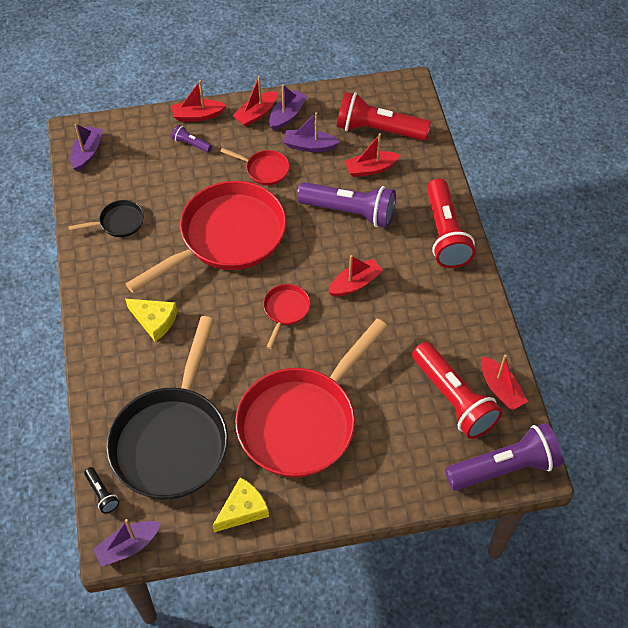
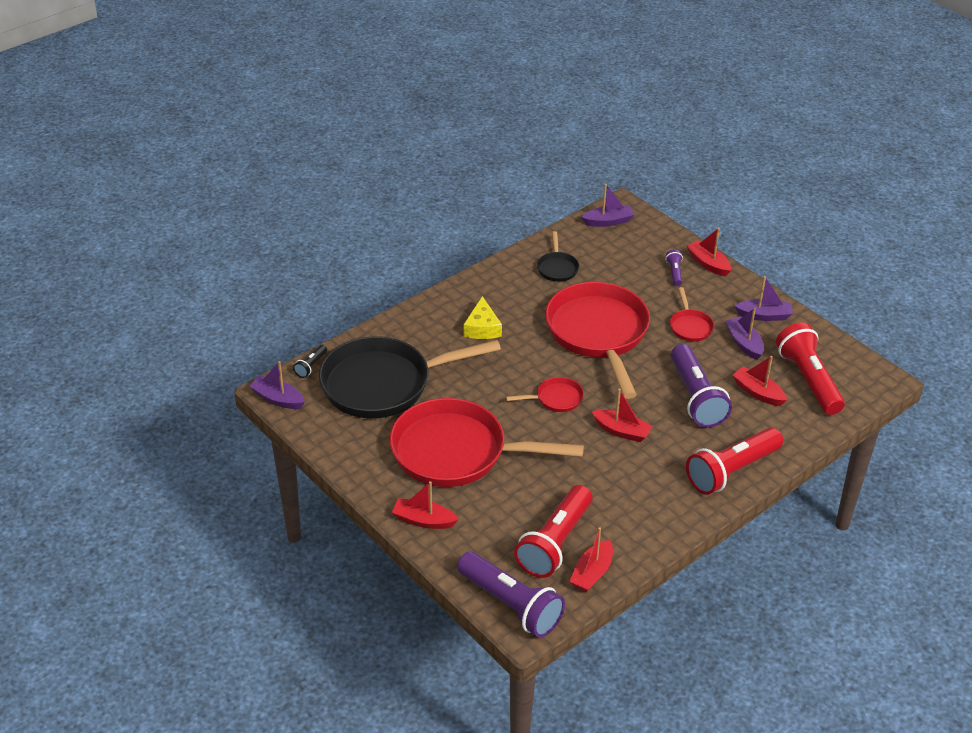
camera: 60 degrees right, 15 degrees down
black pan [68,200,144,237] -> black pan turned 45 degrees clockwise [537,231,579,282]
red pan [125,181,287,293] -> red pan turned 120 degrees counterclockwise [545,282,650,399]
yellow cheese [213,477,269,532] -> none
red boat [232,76,277,127] -> red boat moved to [392,481,459,529]

